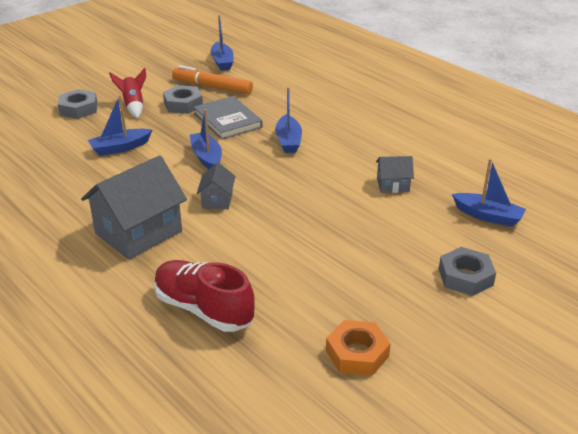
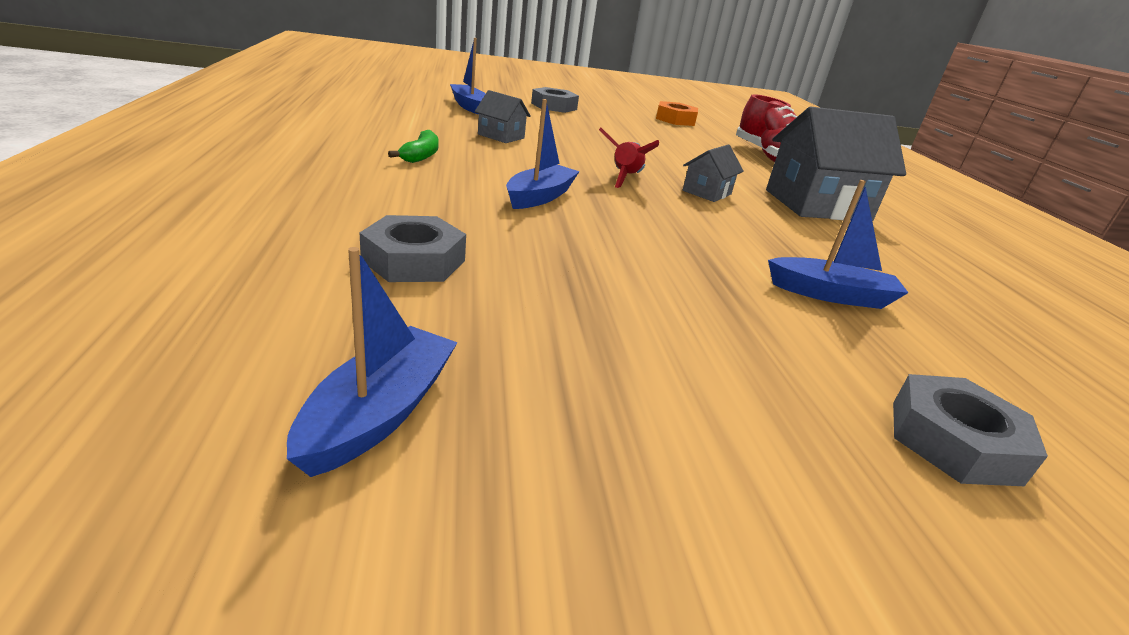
camera: 150 degrees left, 5 degrees down
red rocket [109,68,146,118] -> red rocket moved to [599,128,659,188]
grey nut [163,85,203,114] -> grey nut moved to [360,215,466,282]
orange marker [172,65,253,94] -> none
blue boat [190,109,222,169] -> none
grey book [194,96,263,140] -> none
none -> green banana [388,130,439,163]

